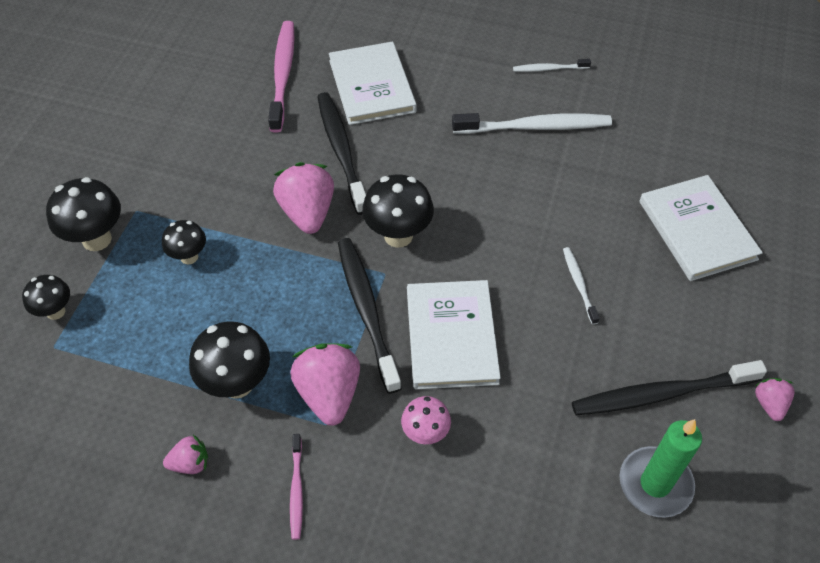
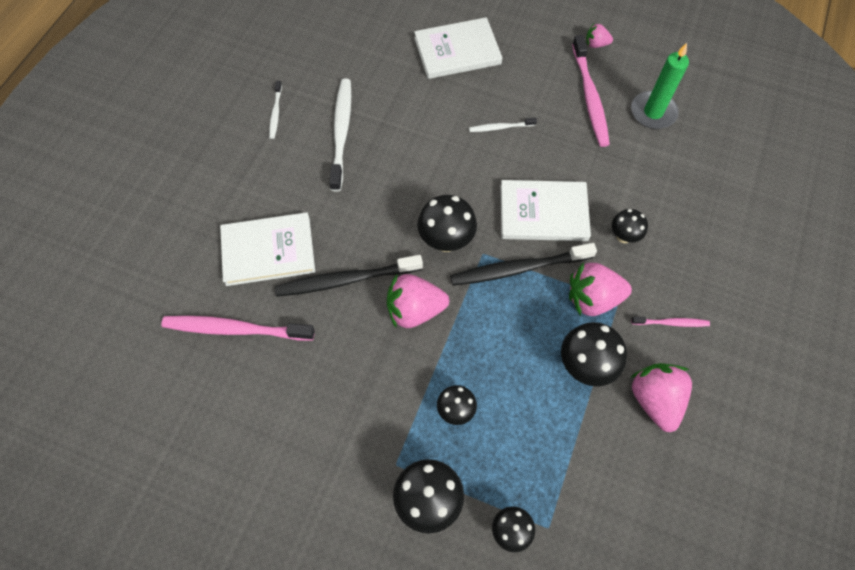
camera: 85 degrees left, 10 degrees up
pink strawberry [163,435,208,474] -> pink strawberry [630,363,692,432], size x1.90
pink mushroom [401,396,451,444] -> black mushroom [612,209,648,243]
black toothbrush [572,360,767,415] -> pink toothbrush [572,35,610,147]

